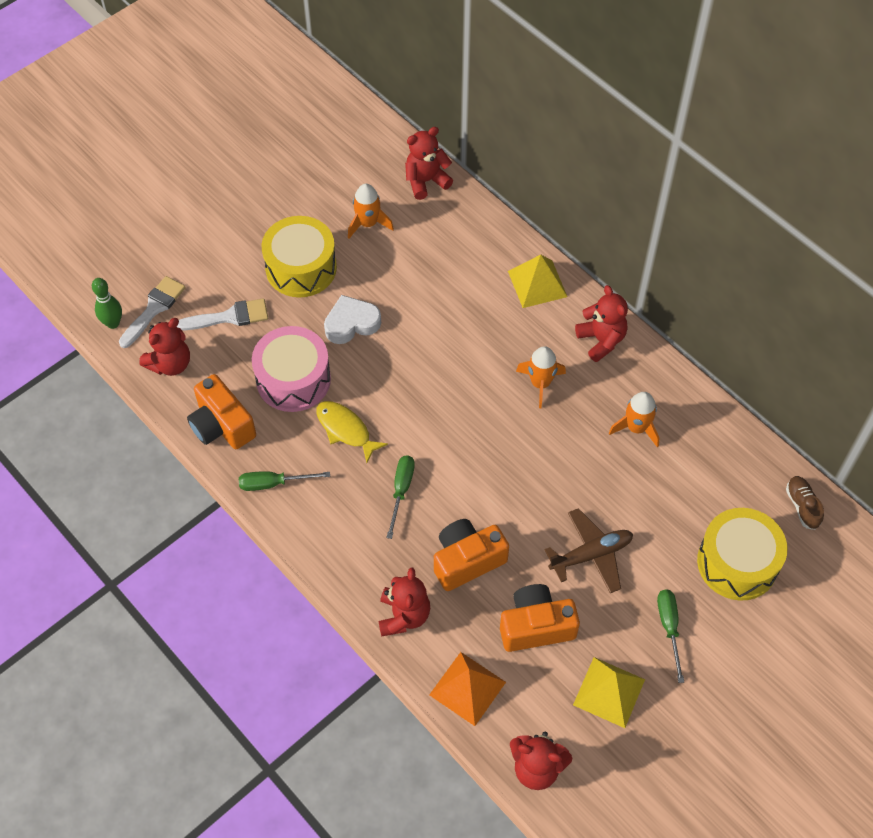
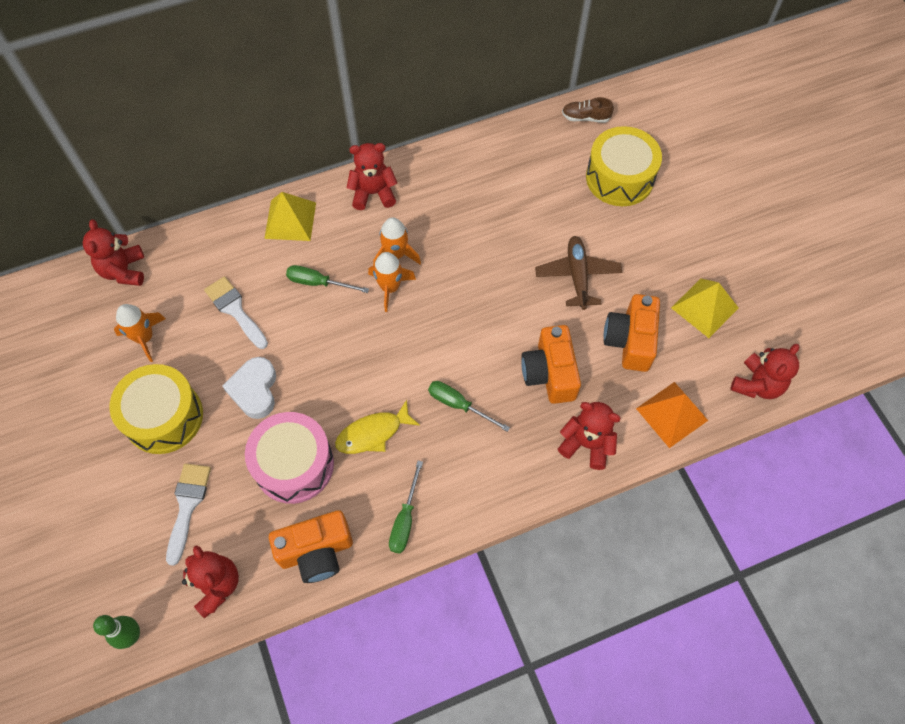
camera: 70 degrees left, 5 degrees up
white brush [119,276,186,348] -> white brush moved to [204,276,268,349]
orange rocket [609,392,659,447] -> orange rocket moved to [368,252,416,312]
green screwdriver [657,589,684,683] -> green screwdriver moved to [286,265,369,293]

